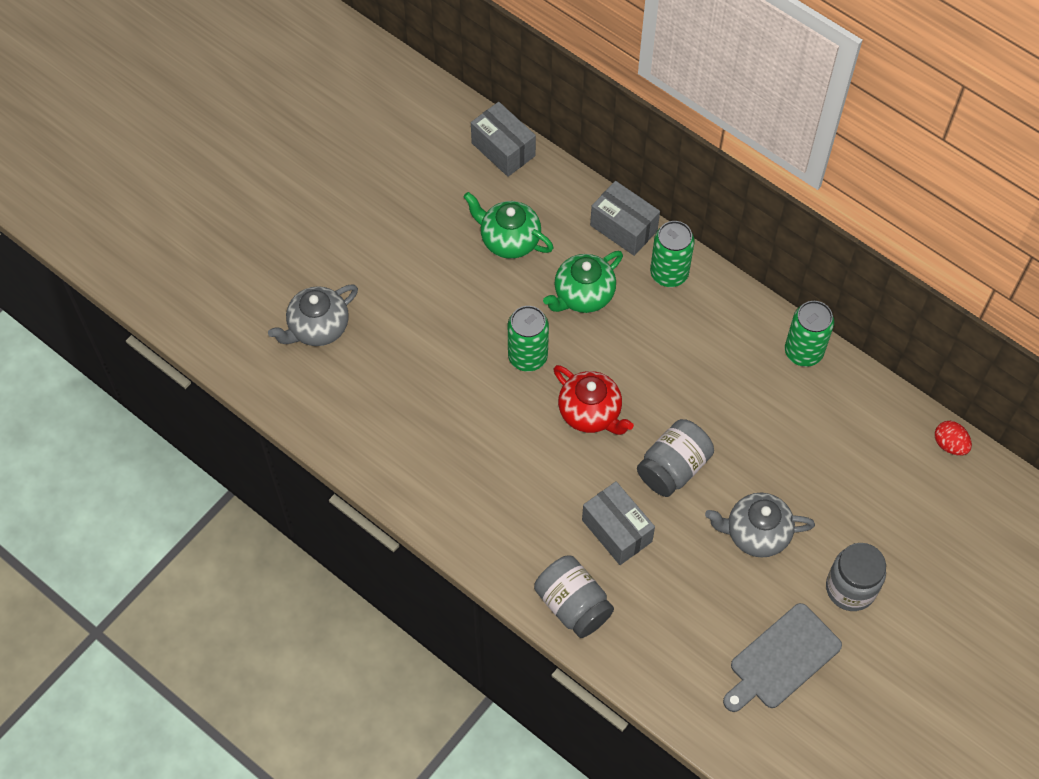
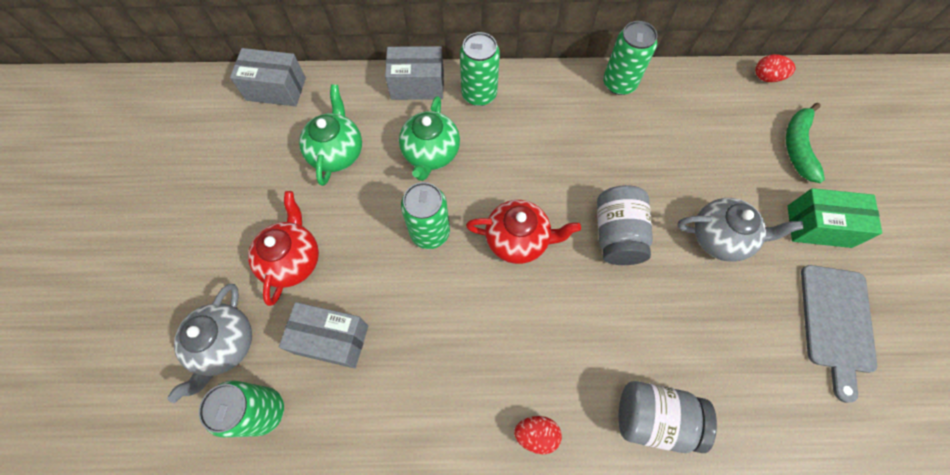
camera: 40 degrees left, 5 degrees up
green teapot [464,192,554,259] -> green teapot turned 105 degrees clockwise [299,84,362,186]
grey box [582,481,655,565] -> grey box moved to [279,302,368,368]
grey teapot [705,493,815,558] -> grey teapot turned 135 degrees counterclockwise [677,198,804,262]
grey jar [826,543,886,611] -> green box [787,188,882,248]
none -> green can [199,381,284,437]
none -> red teapot [248,191,319,306]
none -> red egg [514,416,562,454]
none -> green banana [786,103,825,183]

